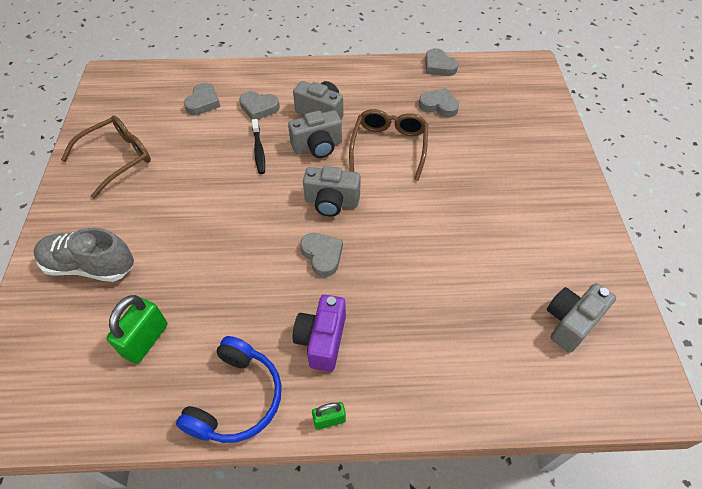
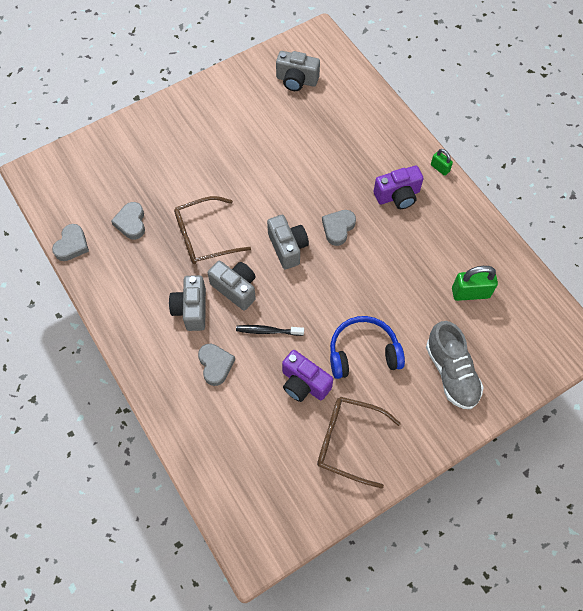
camera: 120 degrees left, 10 degrees up
blue headphones [176,336,282,443] -> blue headphones moved to [330,316,405,379]
grey heart [184,83,220,115] -> none
black toothbrush [252,119,265,174] -> black toothbrush turned 135 degrees counterclockwise [236,325,304,336]
none -> purple camera [282,350,333,402]

